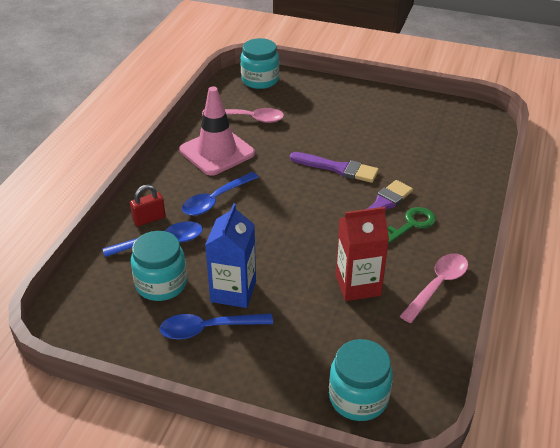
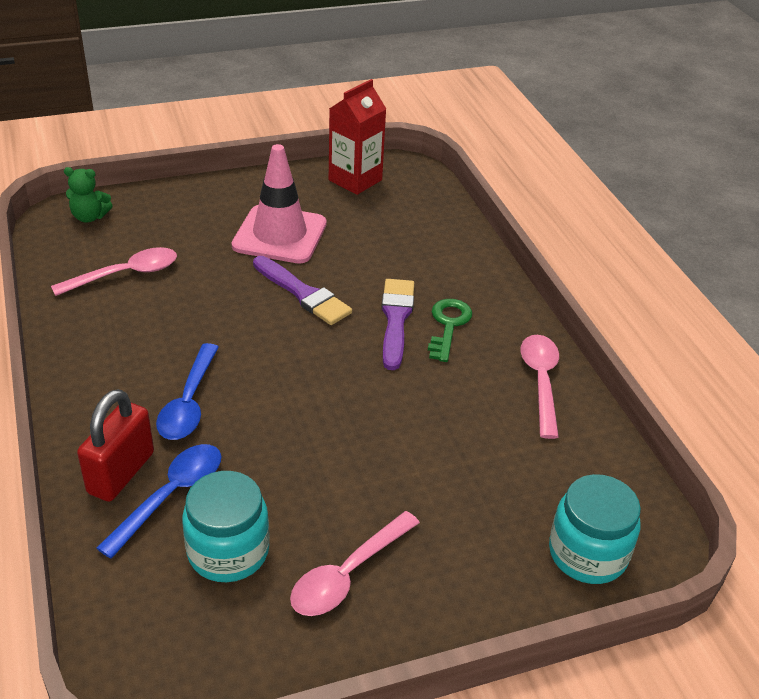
camera: 40 degrees left, 0 degrees up
red padlock [130,185,166,226] -> red padlock [77,389,154,502], size x1.54
blue spoon [159,313,273,340] -> pink spoon [290,511,420,616]
pink traffic cone [179,86,255,176] -> pink traffic cone moved to [231,144,327,264]
blue carton [205,203,256,308] -> none
turquoise jar [241,38,279,89] -> green teddy bear [64,167,113,222]
purple brush [290,152,379,183] -> purple brush turned 60 degrees clockwise [253,256,352,325]
red carton [336,207,389,301] -> red carton moved to [329,79,386,195]

